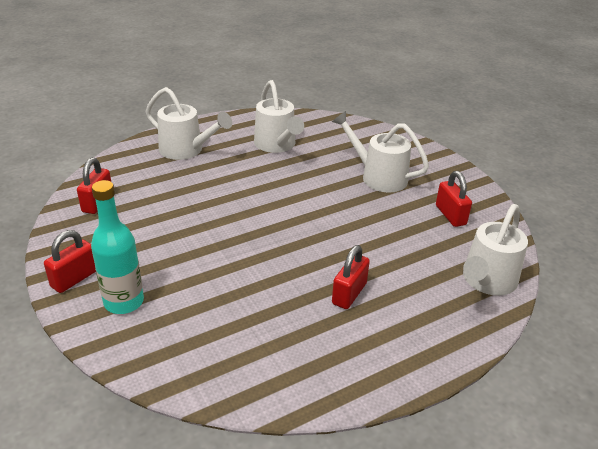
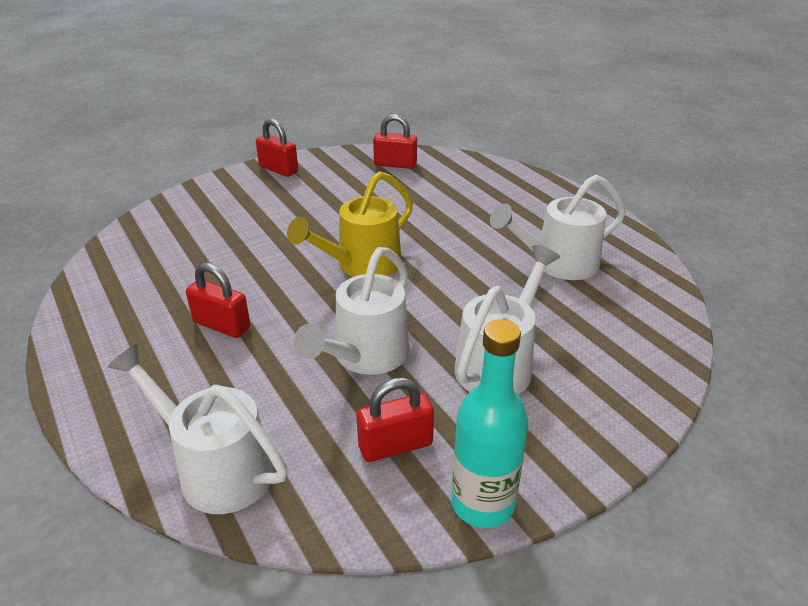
camera: 90 degrees right, 0 degrees up
turquoise bottle [91,180,144,314] -> turquoise bottle moved to [451,319,528,528]
white watering can [146,87,232,160] -> white watering can moved to [294,247,410,375]
none -> yellow watering can [287,171,413,277]

